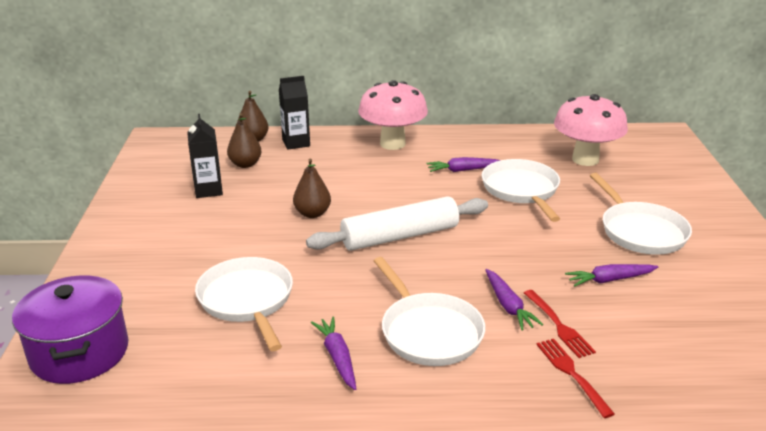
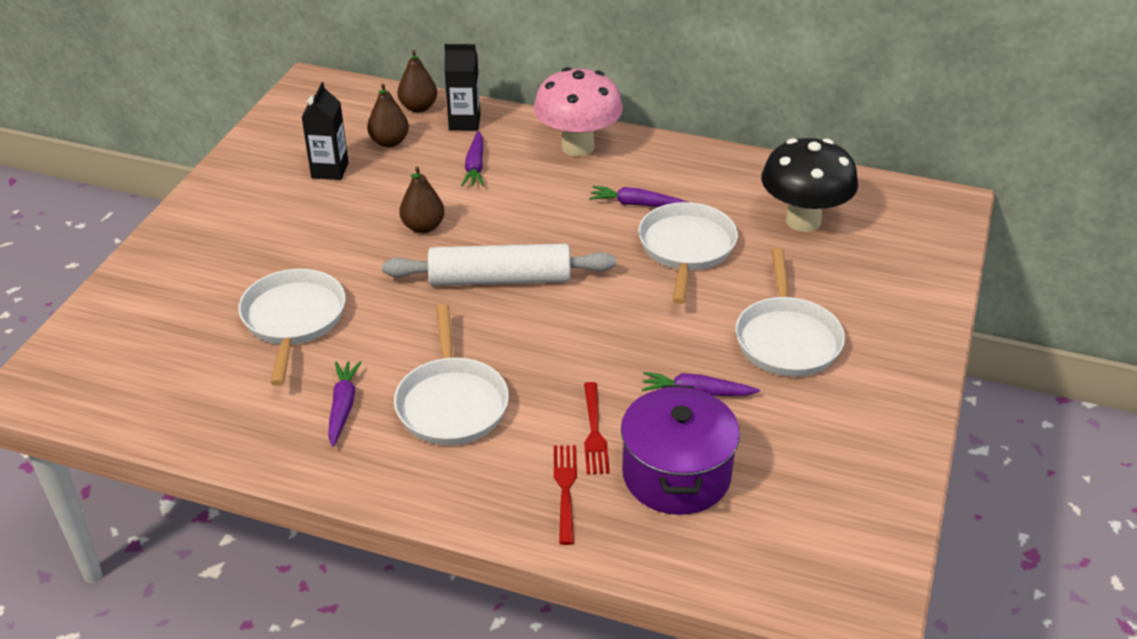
camera: 20 degrees right, 10 degrees up
purple pot [12,275,128,384] -> purple pot moved to [621,385,740,515]
purple carrot [485,269,543,330] -> purple carrot moved to [461,131,484,186]
pink mushroom [554,94,628,166] -> black mushroom [761,138,858,232]

